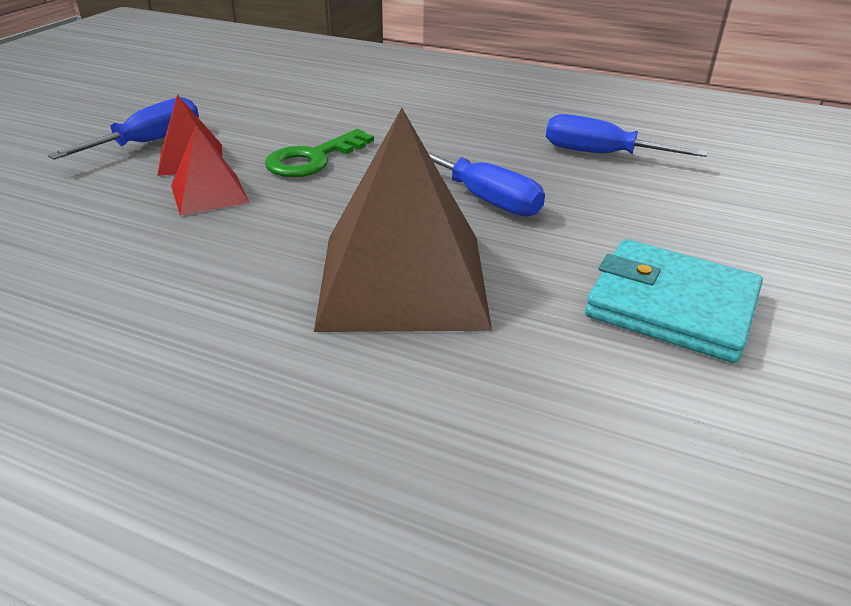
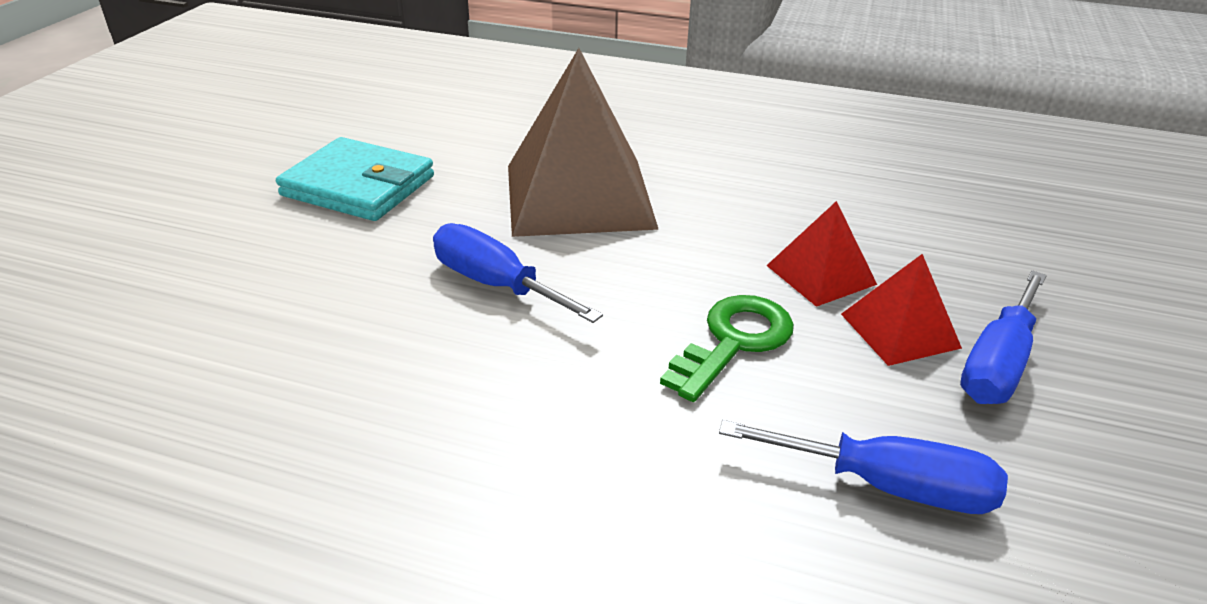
camera: 175 degrees right, 0 degrees up
blue screwdriver [546,114,707,157] -> blue screwdriver moved to [719,420,1008,514]

